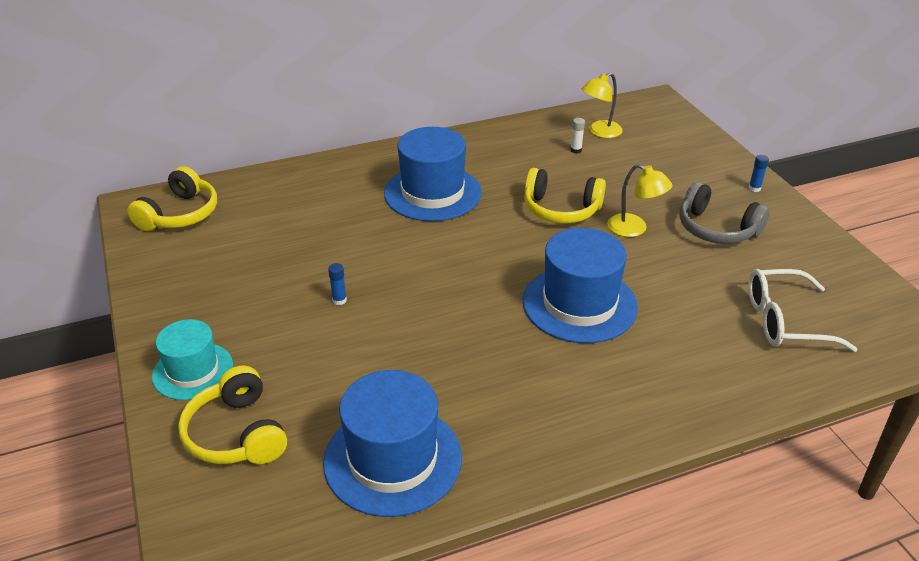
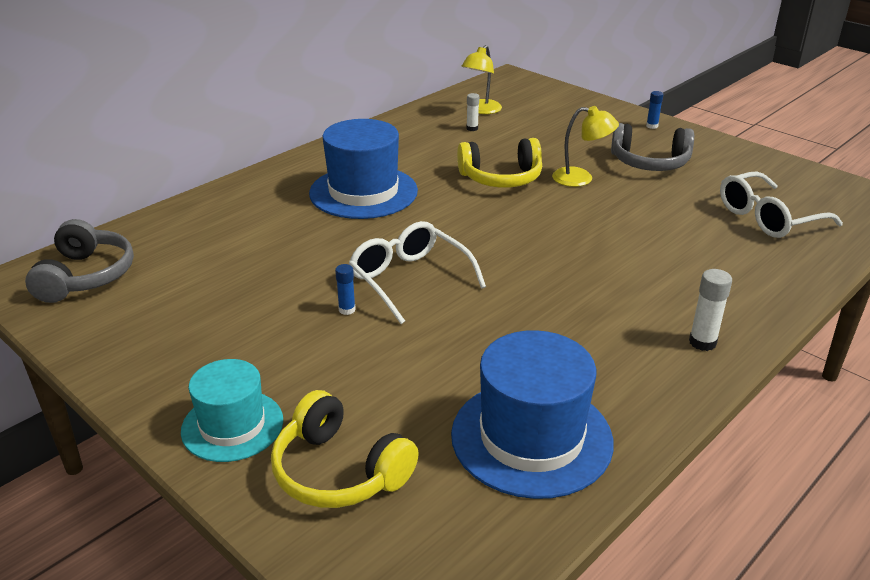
camera: 25 degrees left, 5 degrees down
yellow headphones [127,166,217,231] -> grey headphones [25,219,134,303]
blue hat [523,228,638,343] -> none
none -> white glasses [348,221,486,324]
none -> white glue stick [689,269,732,351]

